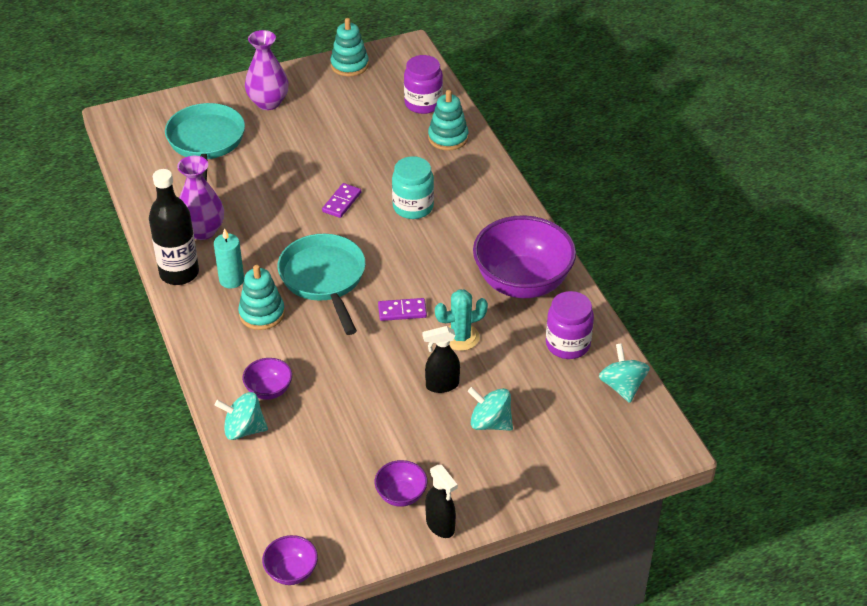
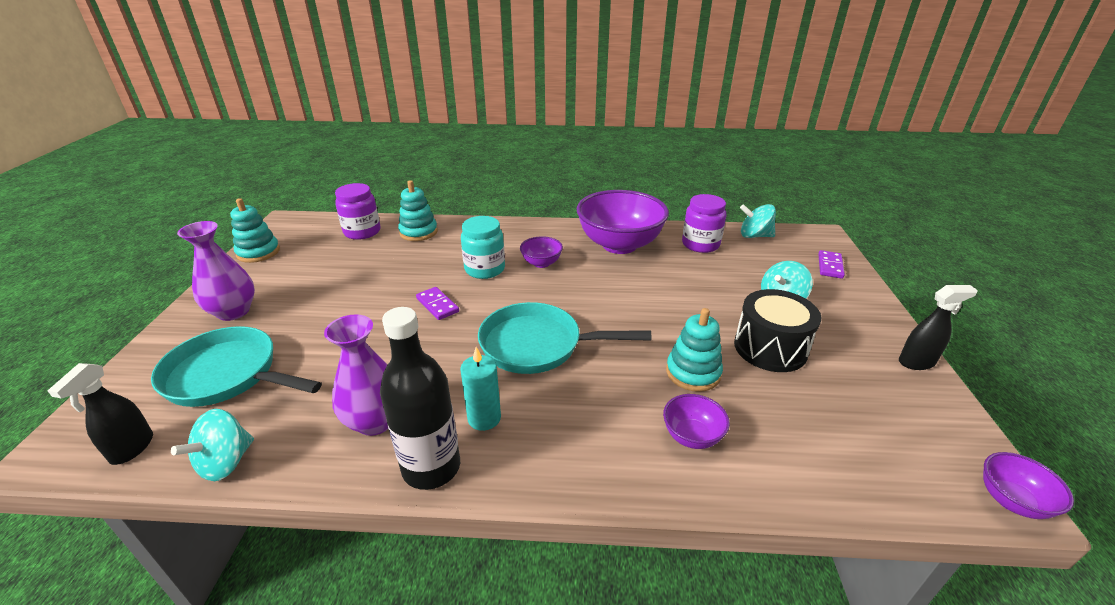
camera: 65 degrees left, 10 degrees down
turquoise spinning top [215,392,268,440] -> turquoise spinning top moved to [171,409,254,481]
turquoise stacking toy [238,265,285,330] -> turquoise stacking toy moved to [666,308,723,392]
purple bowl [375,460,428,507] -> purple bowl moved to [520,236,563,268]
purple domino [378,298,427,321] -> purple domino moved to [818,250,845,279]
black spray bottle [423,326,460,393] -> black spray bottle moved to [47,363,153,465]
turquoise cactus [435,289,488,351] -> none
none -> black drum [734,289,821,372]

